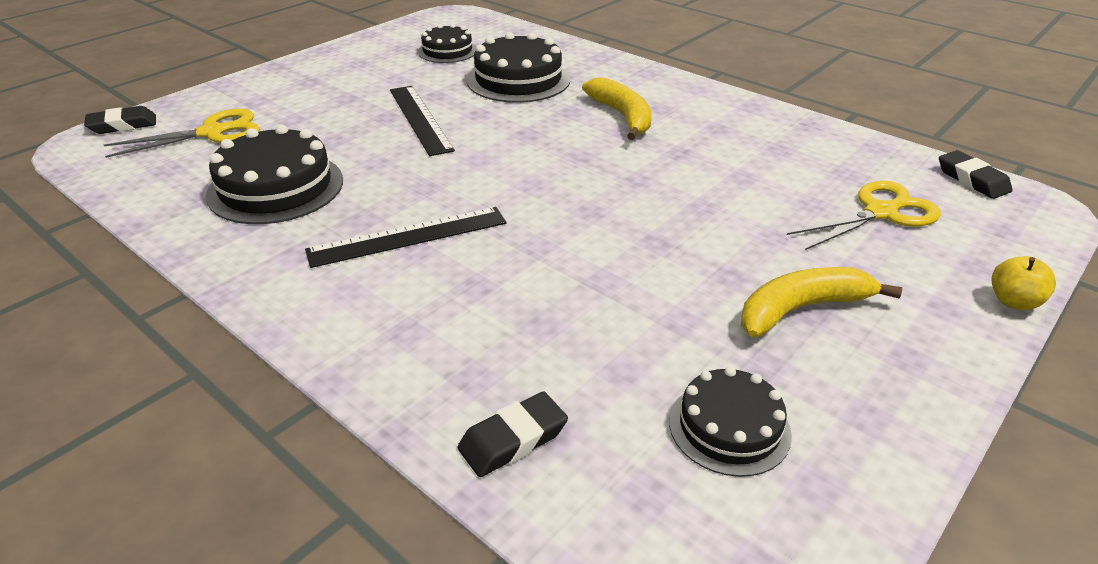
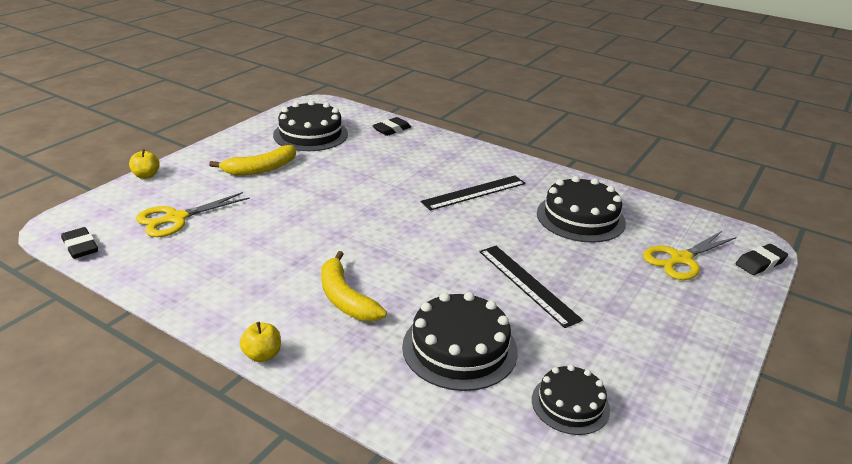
camera: 170 degrees right, 5 degrees down
black cake [669,367,792,477] -> black cake [273,100,348,151], size x1.61
none -> yellow apple [240,322,281,362]

